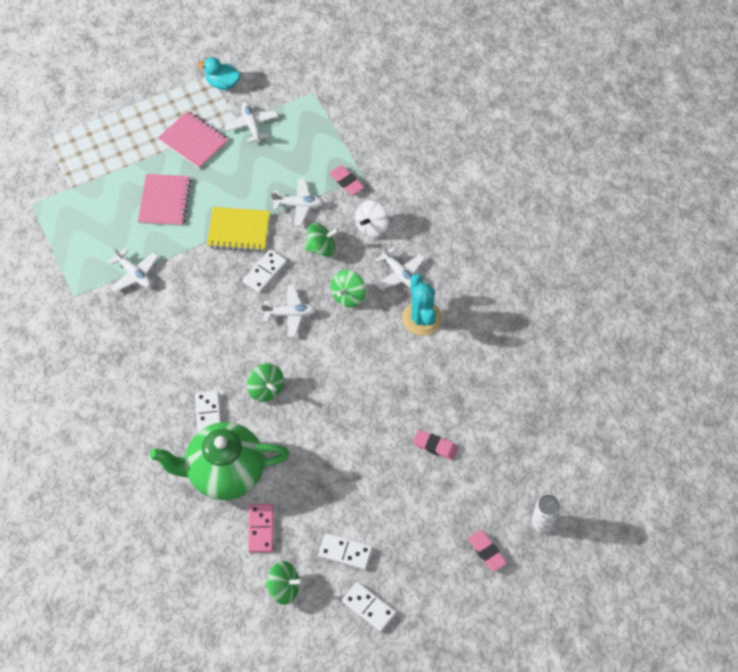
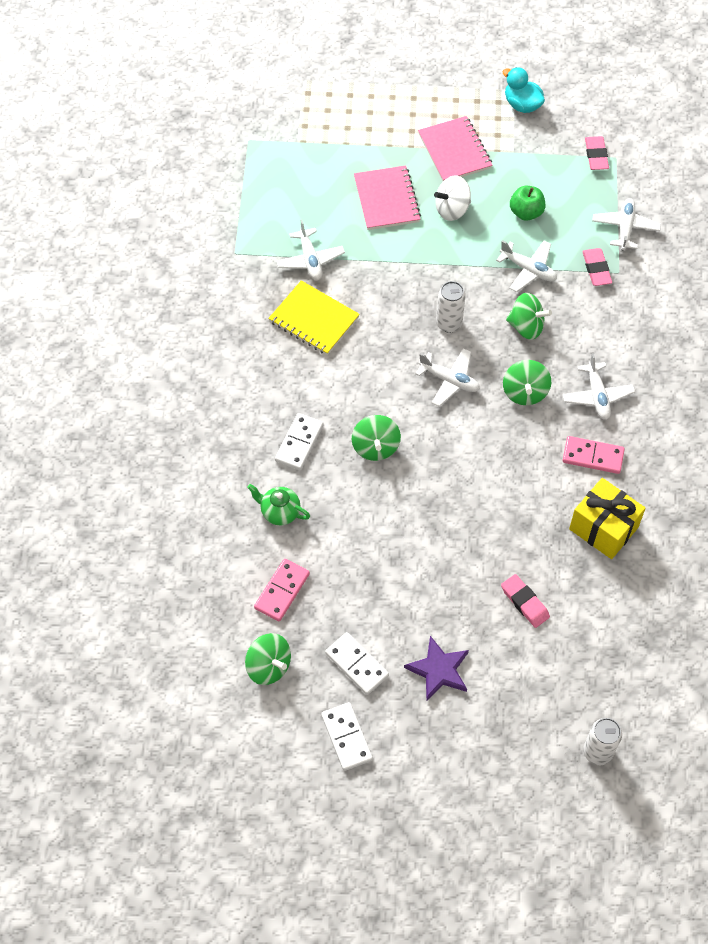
camera: 30 degrees right, 0 degrees up
pink notebook [138,174,191,226] -> pink notebook turned 45 degrees counterclockwise [354,165,421,230]
green teapot [150,422,290,500] -> green teapot [247,484,310,525], size x0.42
yellow notebook [207,207,270,251] -> yellow notebook moved to [268,280,360,355]
white plane [225,102,278,143] -> white plane moved to [592,198,661,251]
white domino [243,250,287,293] -> white can [436,281,465,333]
green spinning top [331,270,366,308] -> green spinning top turned 60 degrees counterclockwise [503,360,551,405]
white spinning top [355,201,389,238] -> white spinning top moved to [434,176,471,221]
turquoise cactus [402,274,442,336] -> pink domino [563,436,625,474]
pink eraser [468,530,507,571] -> pink eraser moved to [585,136,609,170]
none -> purple star [404,636,469,701]
none -> green apple [510,186,545,221]
none -> yellow gift [569,478,646,559]

